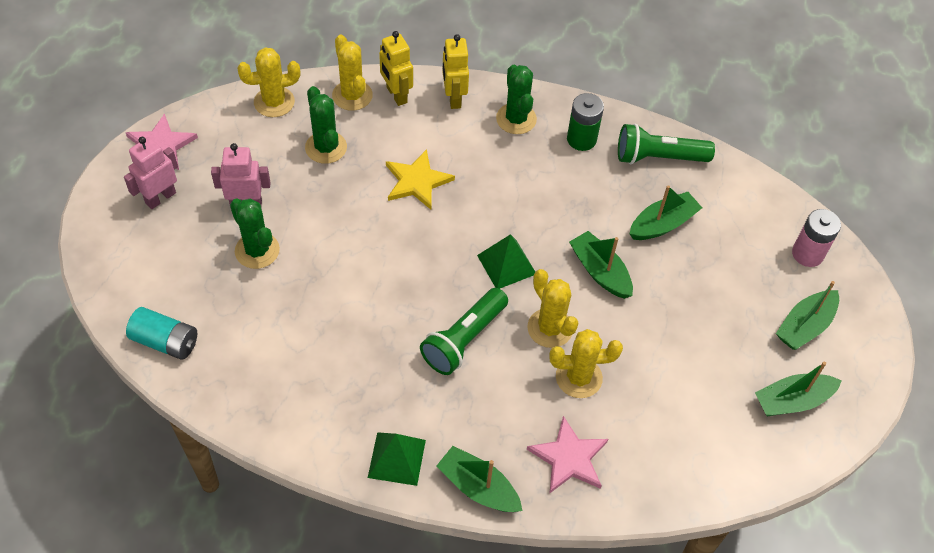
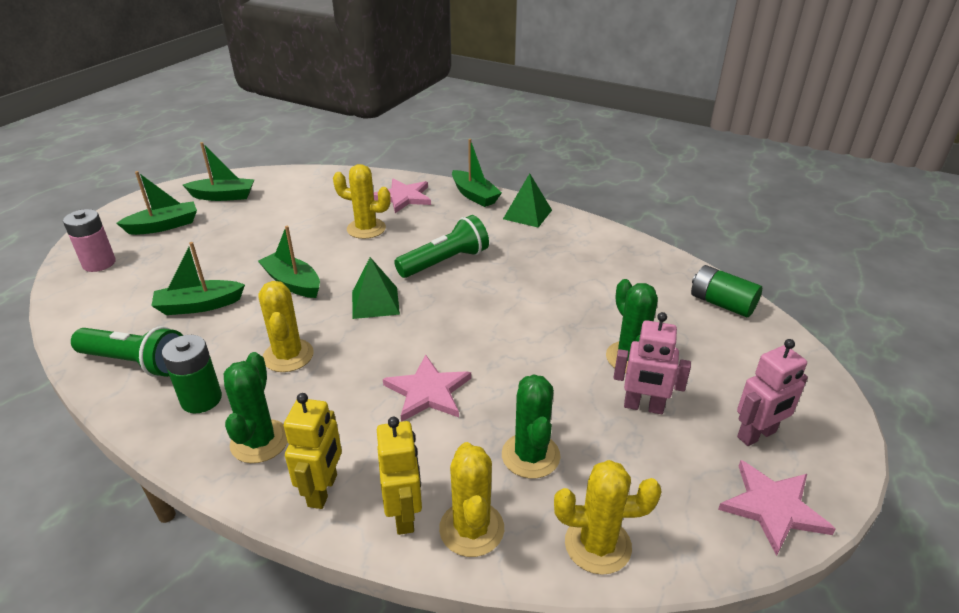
camera: 160 degrees left, 20 degrees down
turquoise battery [126,307,197,360] -> green battery [691,265,762,317]
yellow star [386,149,455,209] -> pink star [383,355,471,422]
yellow cactus [527,269,579,348] -> yellow cactus moved to [259,281,314,372]
green boat [569,231,633,299] -> green boat turned 150 degrees clockwise [258,226,320,298]

